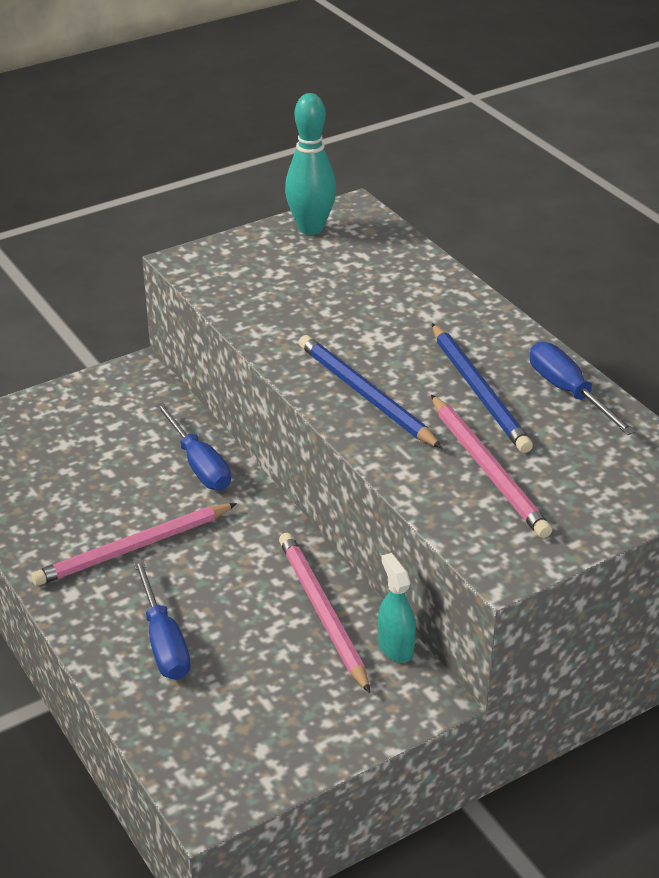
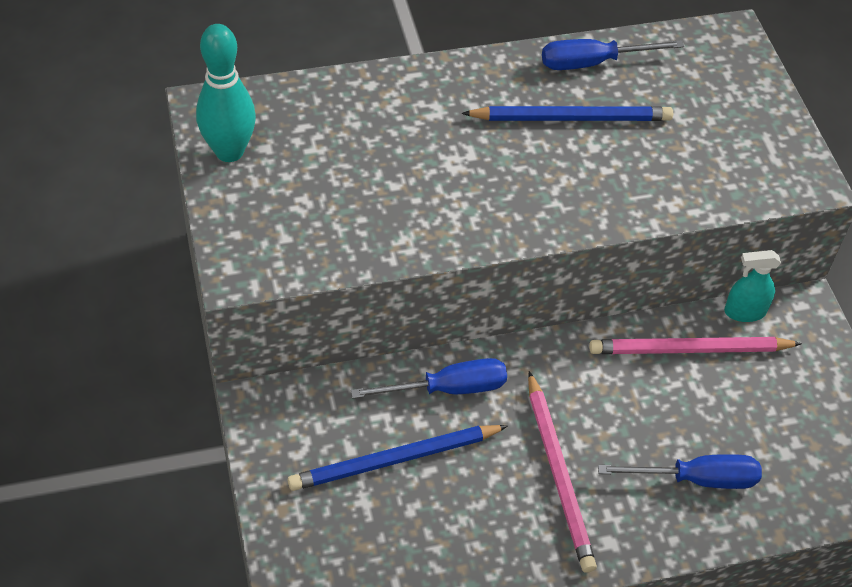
camera: 75 degrees left, 15 degrees up
blue pencil [299,335,442,449] -> blue pencil moved to [287,425,508,491]
pink pencil [431,395,552,538] -> none

